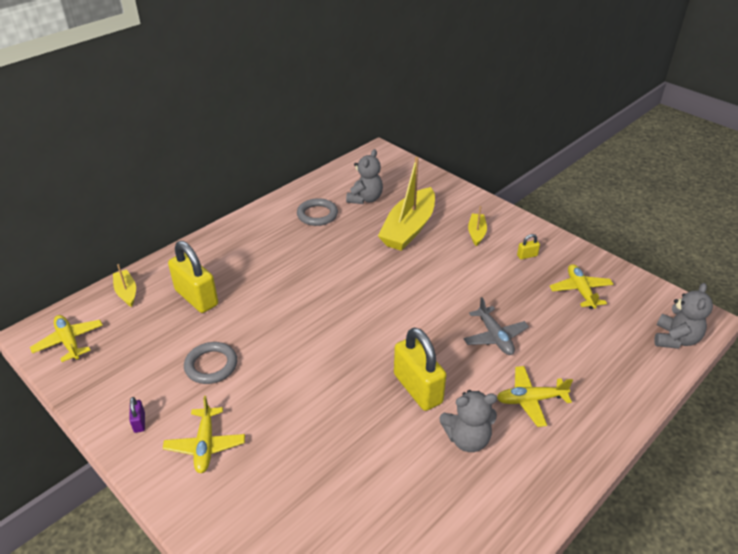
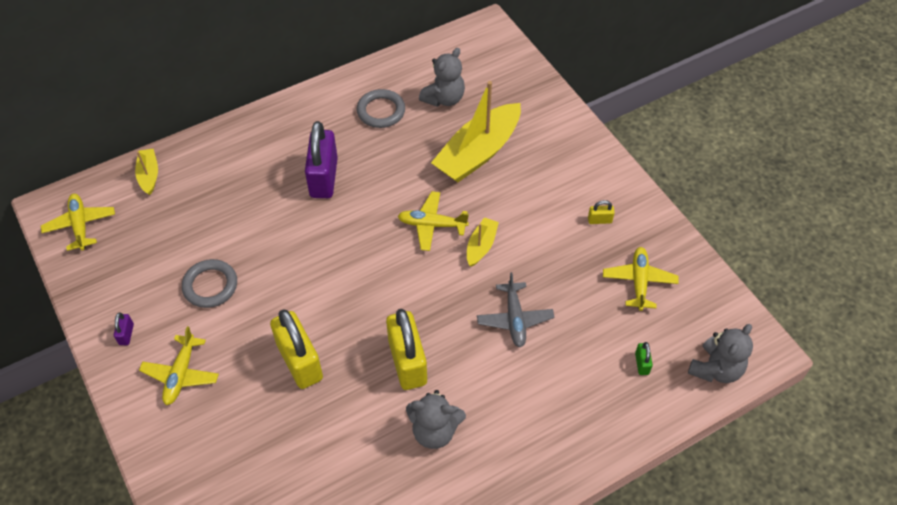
camera: 15 degrees right, 15 degrees up
yellow padlock [168,241,218,313] -> yellow padlock moved to [270,309,323,389]
yellow boat [468,206,487,246] -> yellow boat moved to [467,217,499,267]
yellow plane [497,366,573,427] -> yellow plane moved to [398,191,469,251]
none -> purple padlock [305,121,338,198]
none -> green padlock [635,342,653,375]

